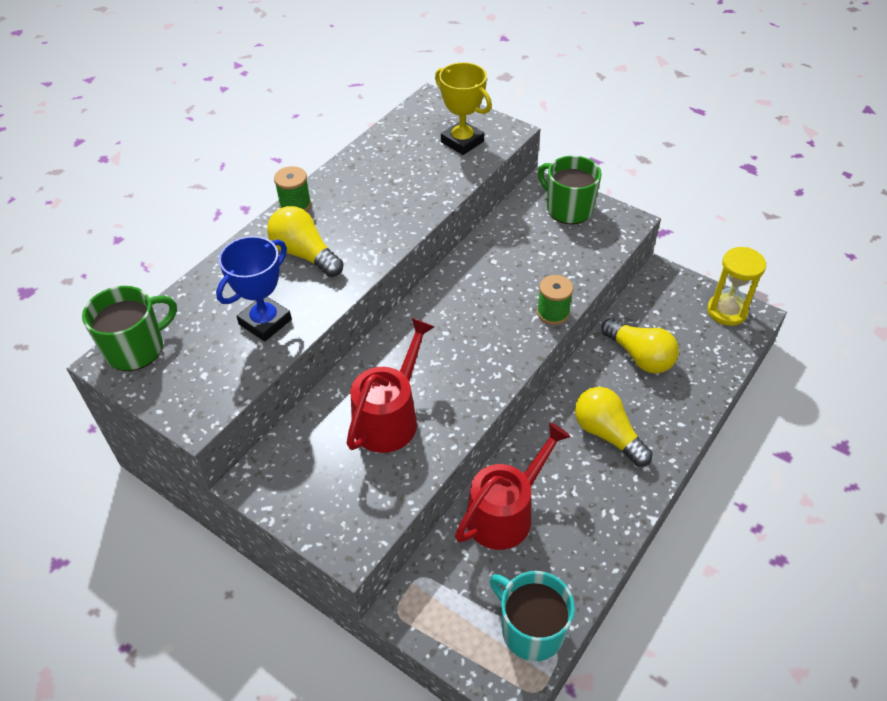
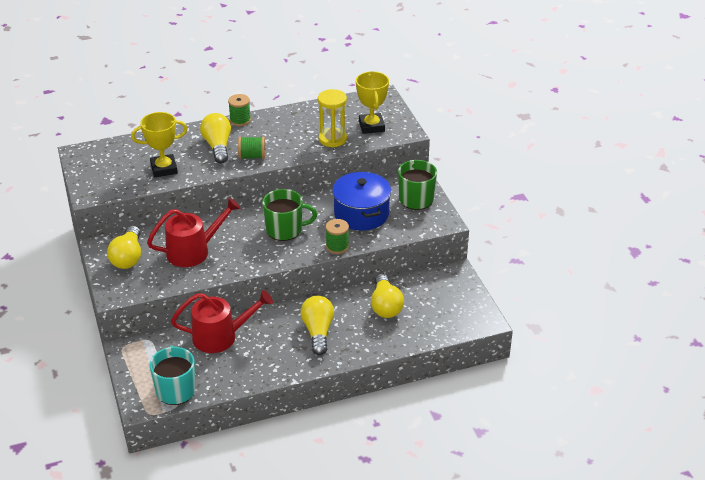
camera: 35 degrees right, 10 degrees down
green mug [82,286,177,371] -> green mug moved to [262,189,317,241]
blue trophy [216,236,292,342] -> yellow trophy [131,112,187,177]
yellow hourglass [707,247,766,326] -> yellow hourglass moved to [318,89,347,148]
none -> yellow light bulb [107,226,141,269]
none -> green spool [238,137,266,159]
none -> blue pot [332,172,391,231]

